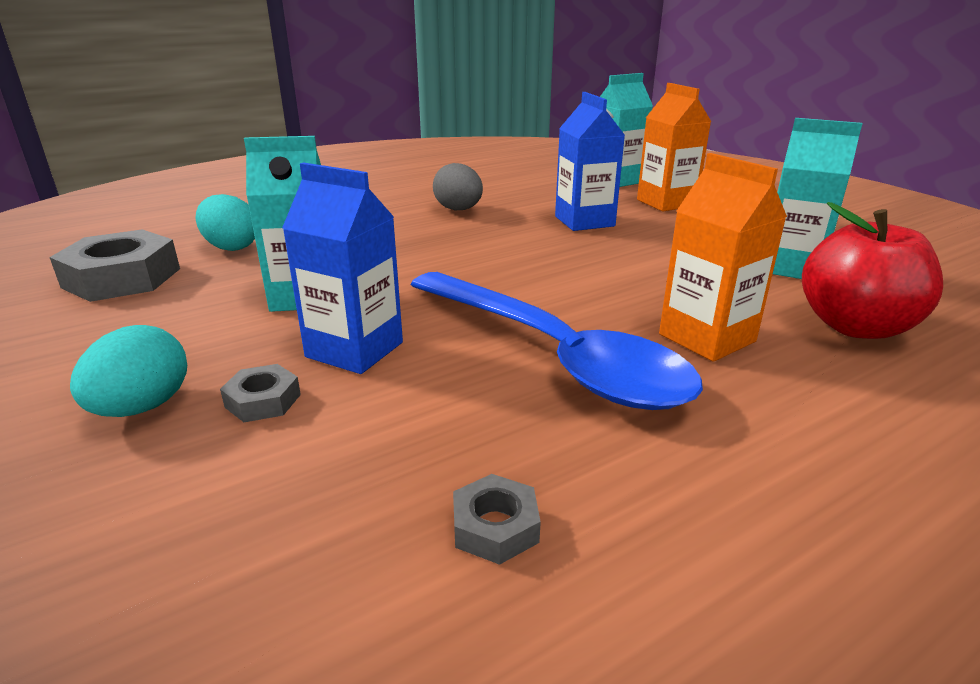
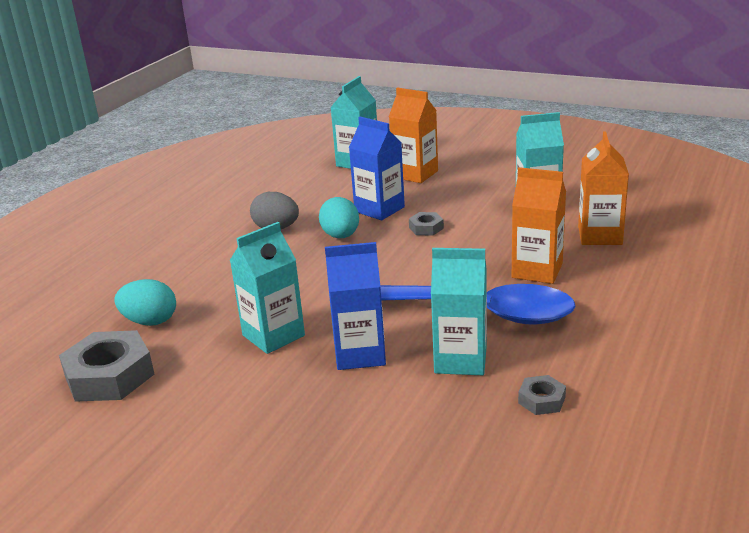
camera: 30 degrees left, 0 degrees up
turquoise egg [70,325,187,417] -> turquoise egg moved to [319,197,359,238]
grey nut [220,364,301,422] -> grey nut moved to [409,212,444,236]
red apple [802,202,943,339] -> orange carton [578,131,629,245]
none -> turquoise carton [431,248,487,375]

